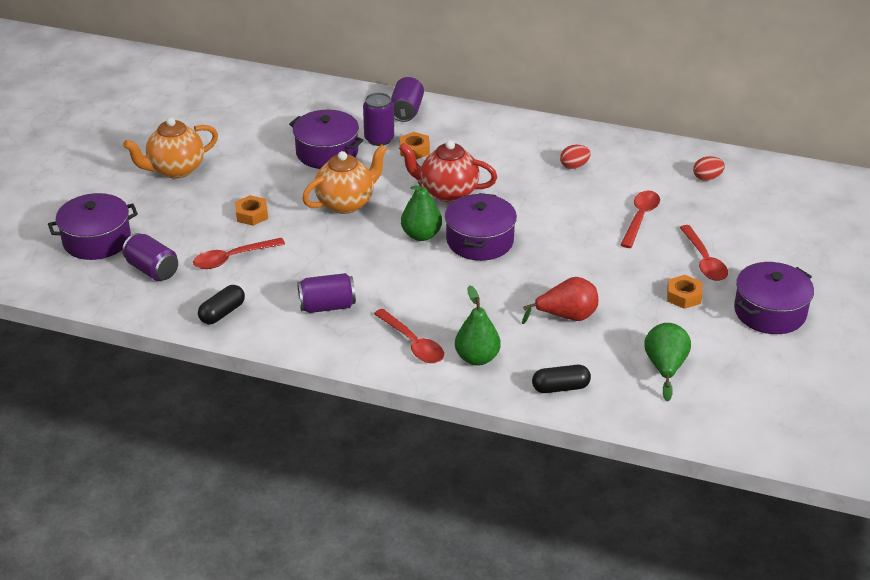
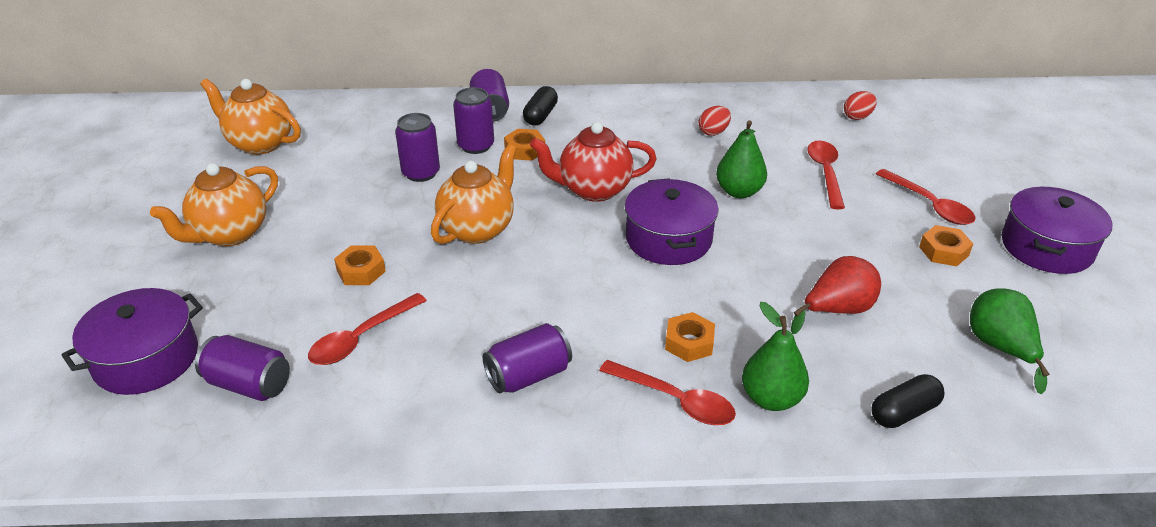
camera: 20 degrees left, 0 degrees up
black capsule [198,285,245,324] -> black capsule moved to [523,86,558,125]
purple pot [289,110,364,169] -> purple can [395,113,440,182]
green pear [401,179,442,241] -> green pear moved to [716,120,767,198]
none -> orange teapot [200,78,301,155]
none -> orange nut [665,312,715,362]

